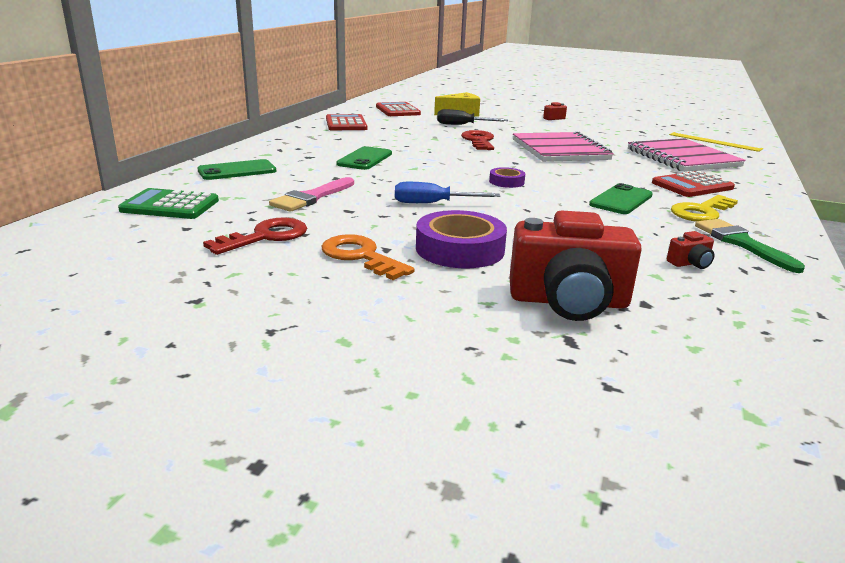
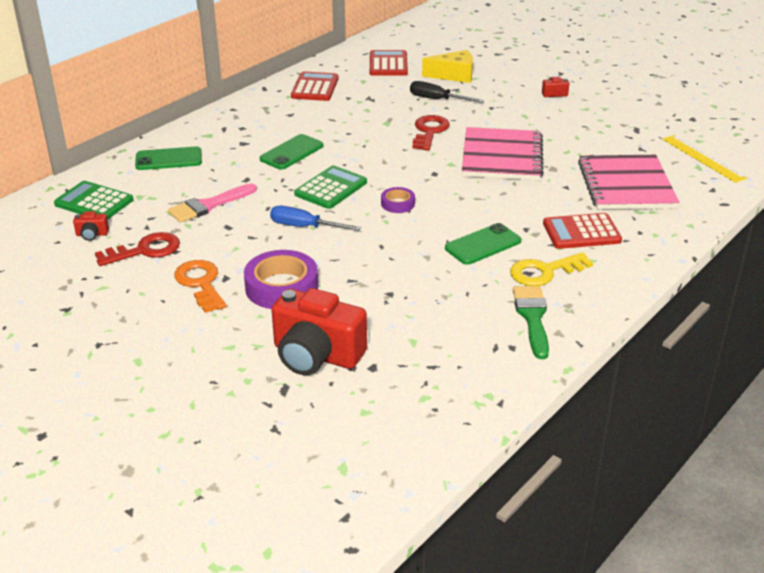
camera: 20 degrees right, 10 degrees up
red camera [667,231,715,269] -> red camera moved to [73,211,109,241]
none -> green calculator [294,166,367,209]

